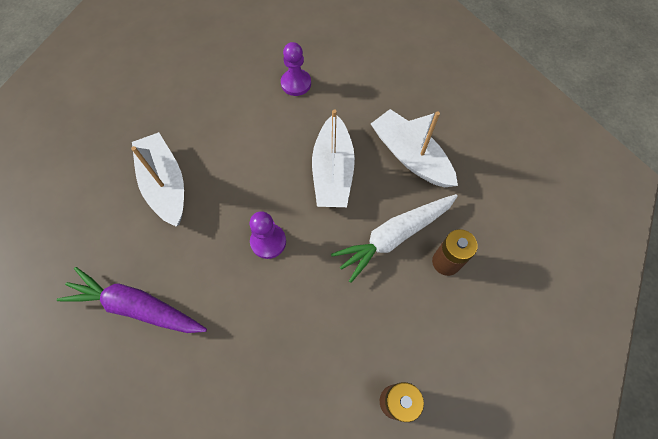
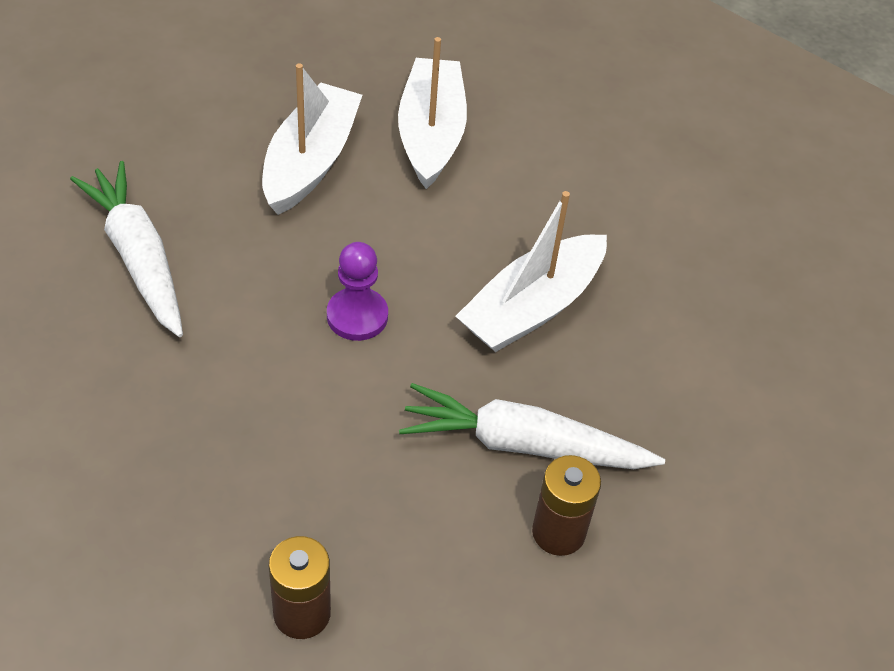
camera: 40 degrees right, 15 degrees down
purple carrot [57,267,207,333] -> white carrot [70,161,183,337]
purple pawn [281,42,311,96] -> none
white boat [371,109,458,187] -> white boat moved to [398,37,467,189]

